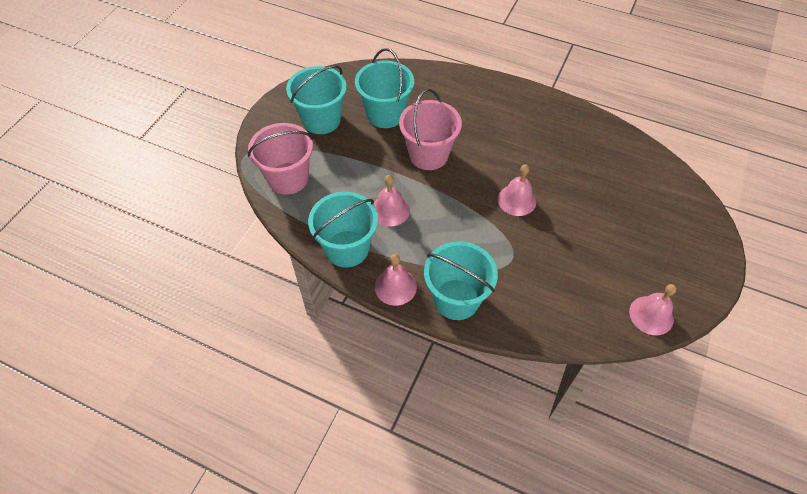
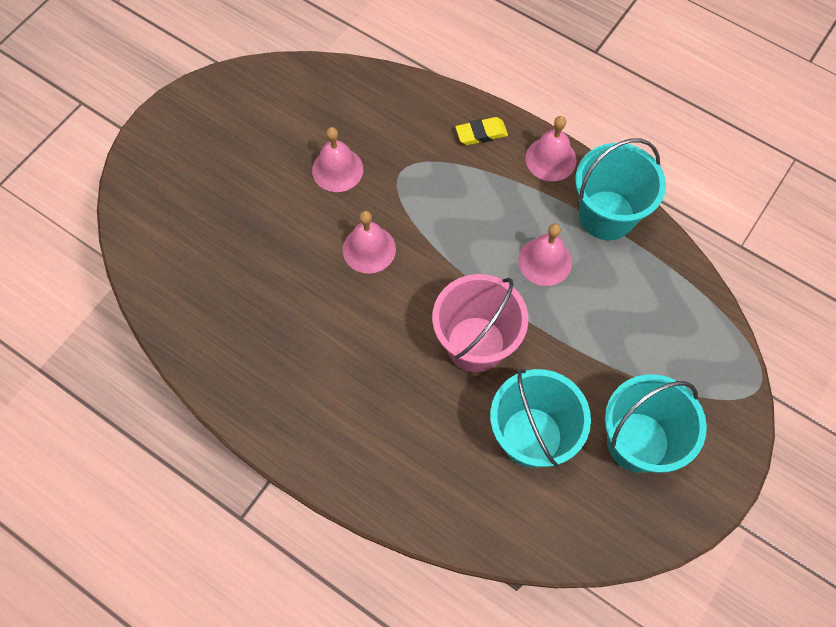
camera: 170 degrees left, 10 degrees up
pink bucket [248,123,313,195] -> none
turquoise bucket [424,241,498,320] -> yellow eraser [456,117,508,145]
pink bell [629,284,677,335] -> pink bell moved to [312,127,363,192]

